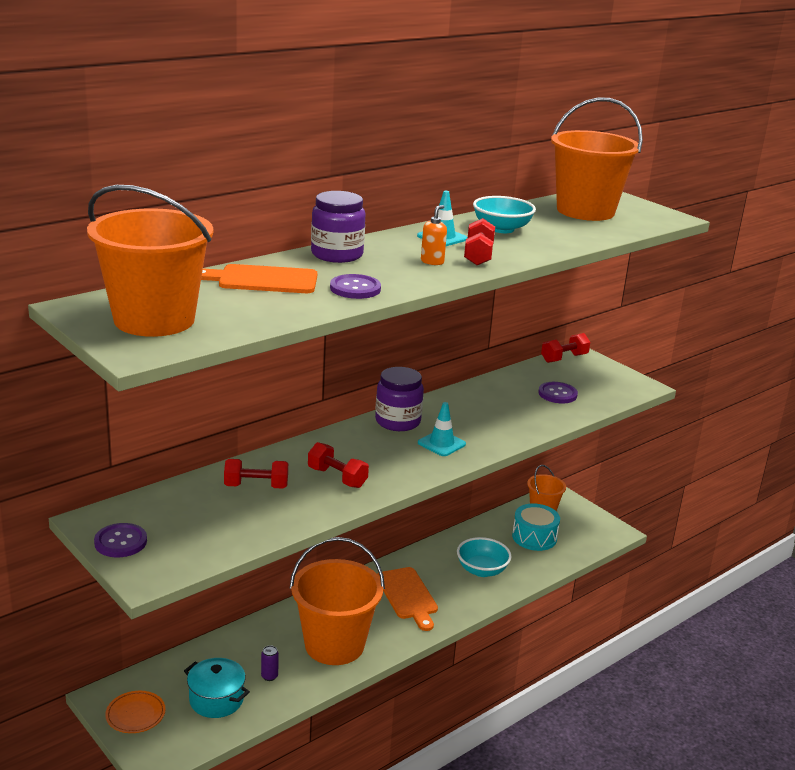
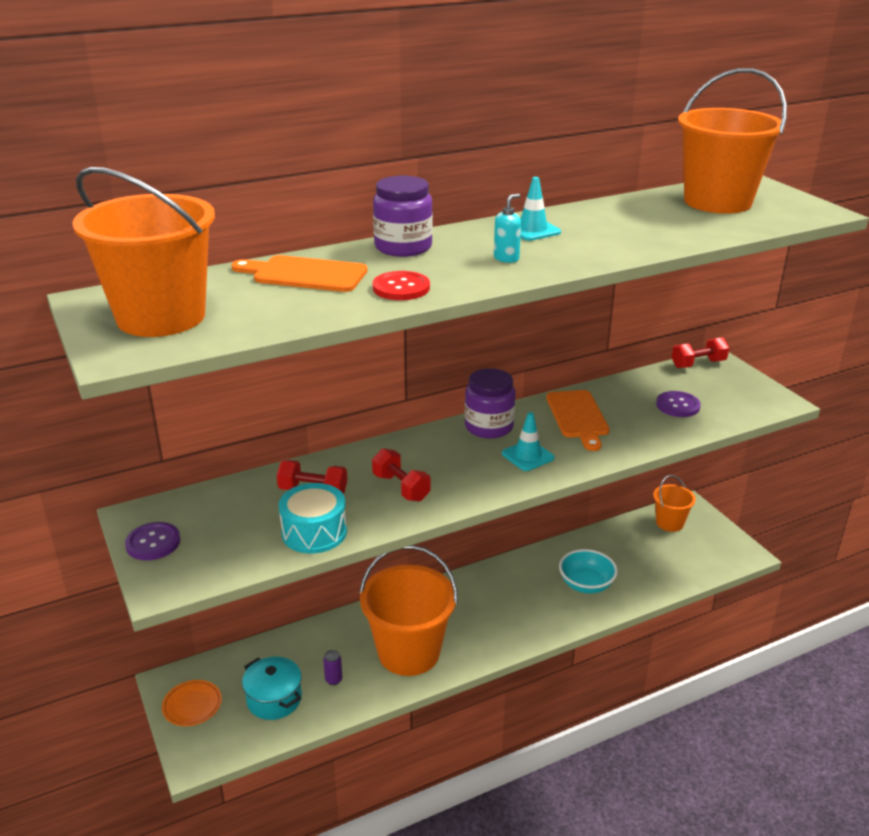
camera: 15 degrees right, 5 degrees up
purple button [330,274,381,299] -> red button [372,271,430,300]
orange cutting board [377,567,438,631] -> orange cutting board moved to [546,390,610,451]
orange soap dispenser [421,205,447,265] -> turquoise soap dispenser [494,194,521,263]
red dumbbell [464,218,495,265] -> none
turquoise bowl [473,196,536,233] -> none
turquoise drum [512,503,560,551] -> turquoise drum moved to [279,483,347,554]

